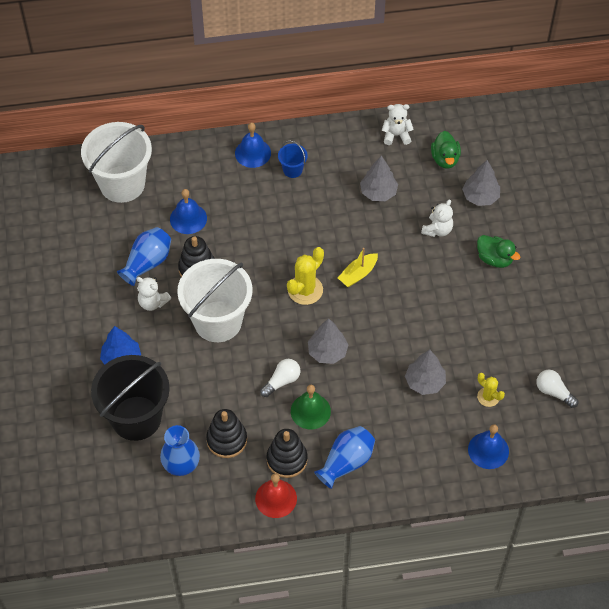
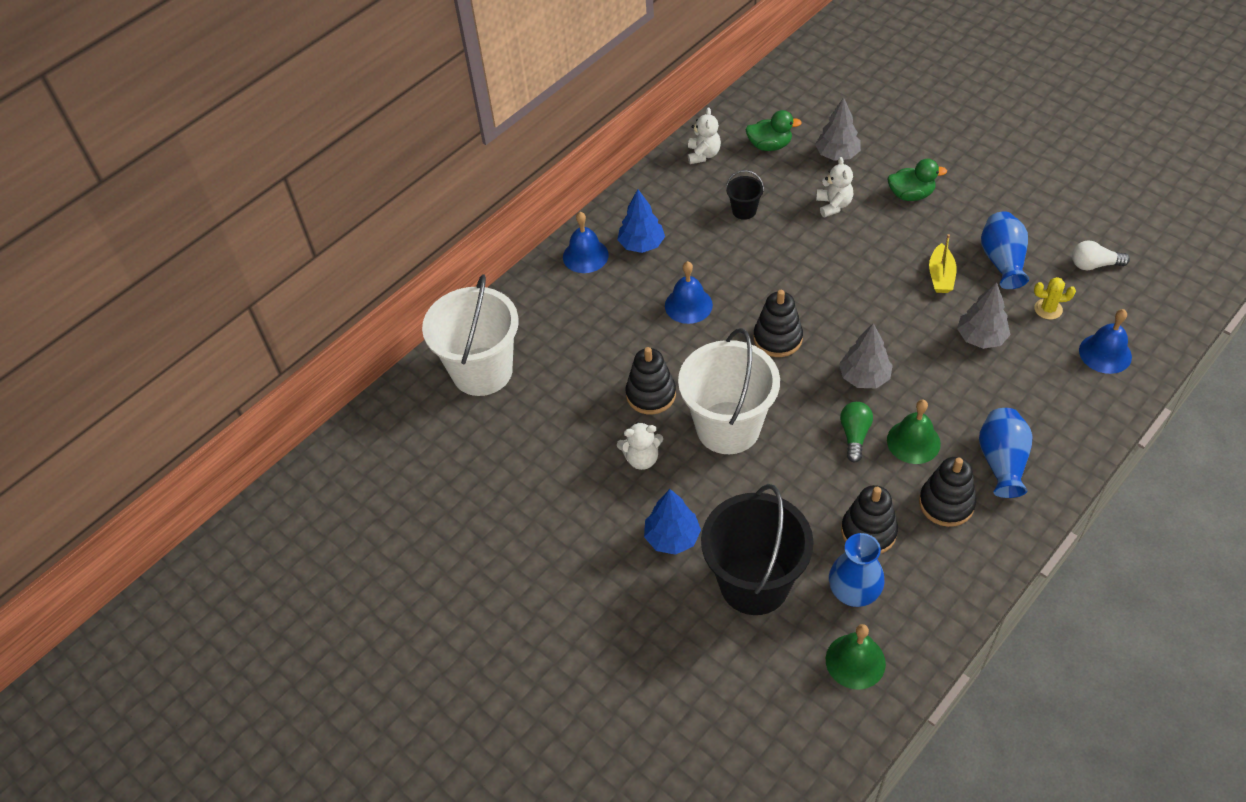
camera: 35 degrees left, 5 degrees down
blue vase [117,227,171,286] -> blue vase moved to [981,211,1029,289]
blue bell [170,189,207,234] -> blue bell moved to [665,261,713,324]
red bell [255,474,297,518] -> none
white light bulb [260,359,300,397] -> green light bulb [840,402,873,462]
blue bucket [278,140,308,178] -> blue tree [617,189,665,253]
yellow cactus [287,247,324,305] -> black stacking toy [754,290,803,357]
yellow boat [338,248,378,287] -> yellow boat moved to [929,234,957,293]
grey tree [360,155,398,201] -> black bucket [726,170,764,220]
white teddy bear [382,104,414,145] -> white teddy bear turned 135 degrees clockwise [688,107,721,164]
green duck [431,131,461,169] -> green duck turned 45 degrees counterclockwise [745,110,802,151]
none -> green bell [826,624,886,690]

